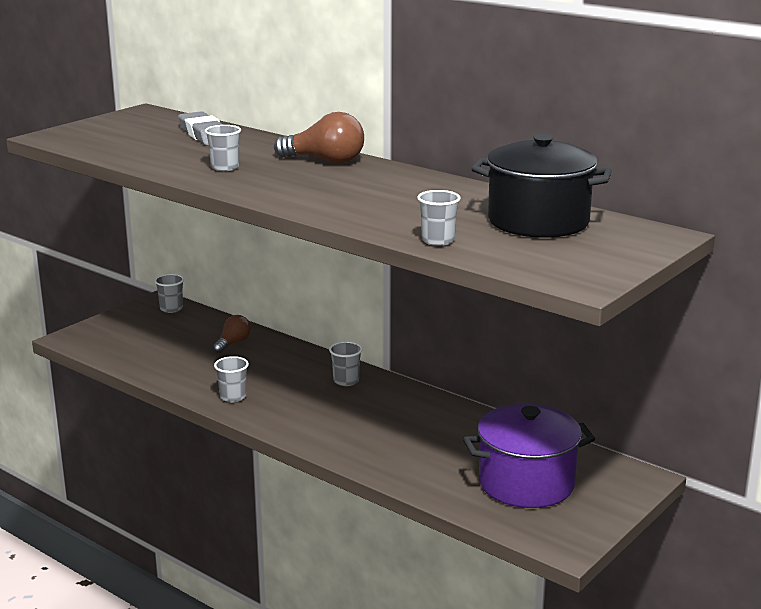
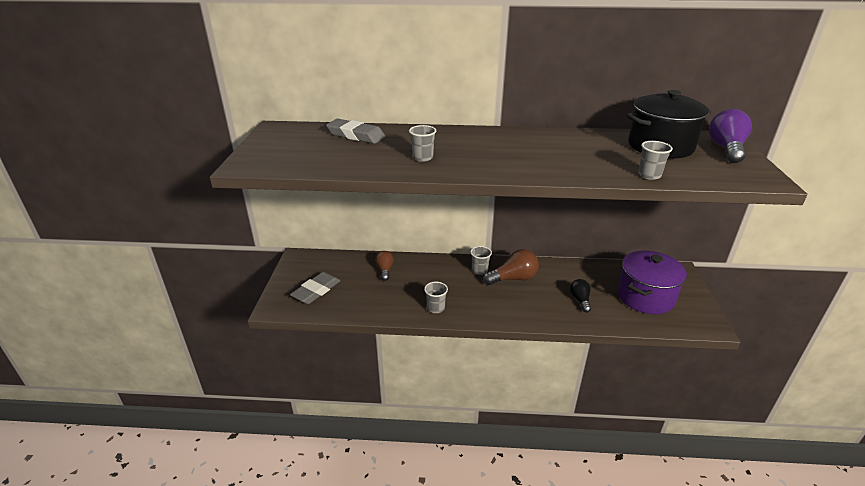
camera: 35 degrees left, 10 degrees up
grey cup [154,274,184,313] -> none
brown light bulb [274,112,364,164] -> brown light bulb moved to [483,249,539,285]
none -> grey eraser [290,272,341,304]
none -> black light bulb [570,279,591,313]
none -> purple light bulb [709,109,752,163]

